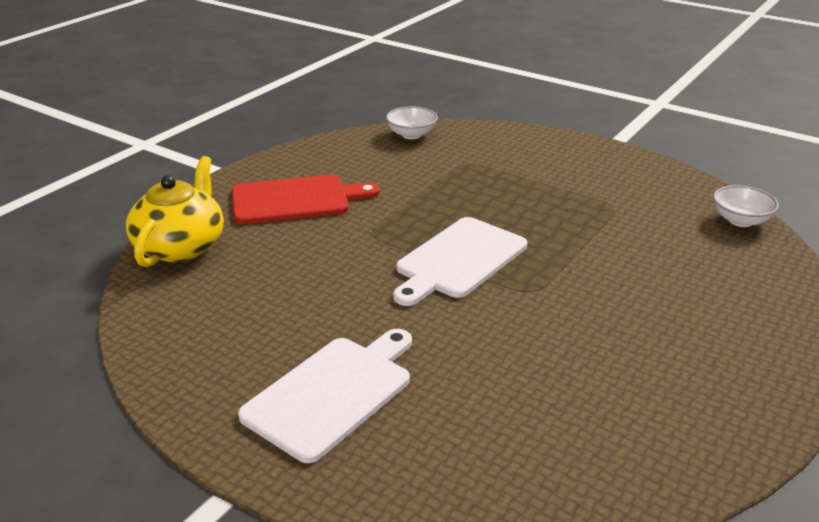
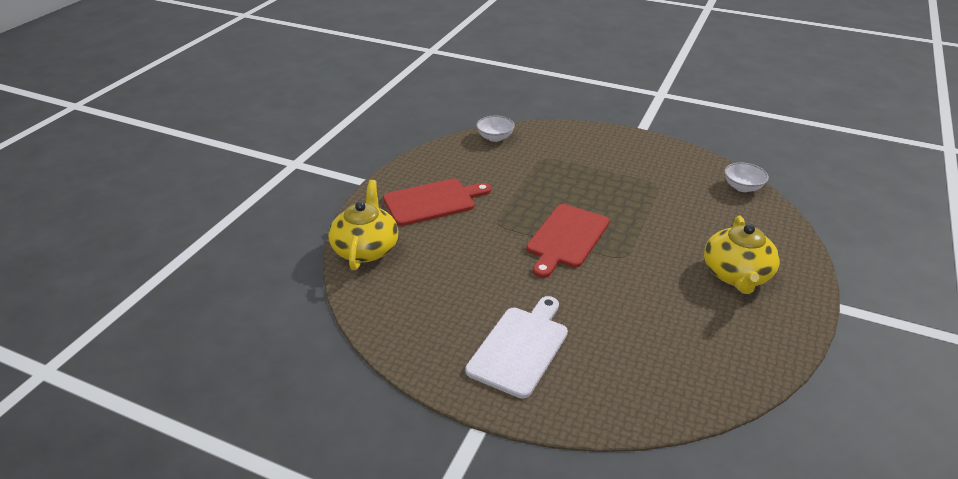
camera: 10 degrees left, 5 degrees up
white cutting board [393,217,527,306] -> red cutting board [526,204,609,278]
none -> yellow teapot [704,216,780,294]

